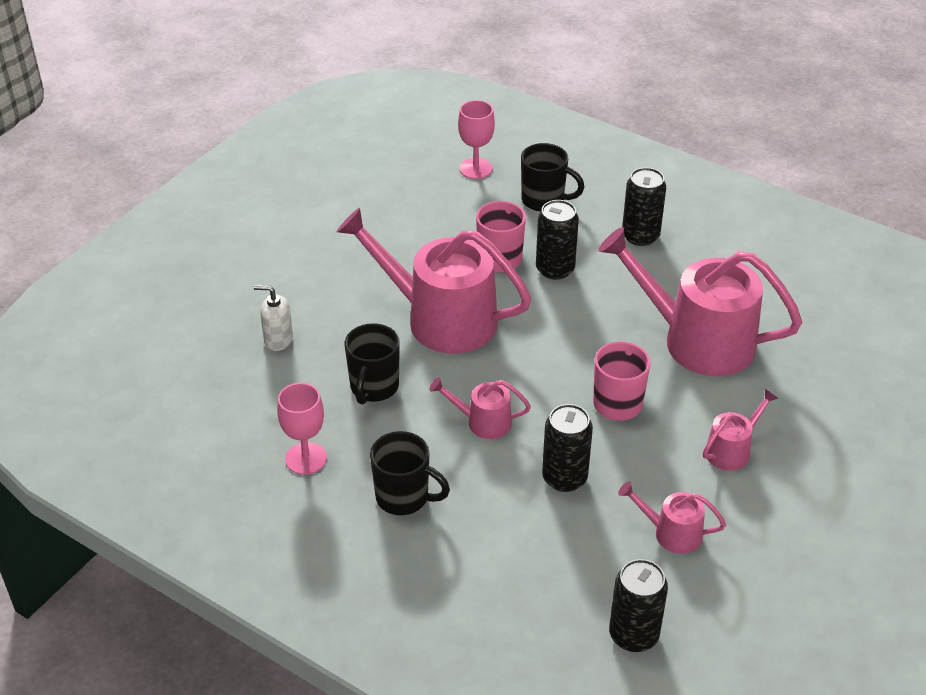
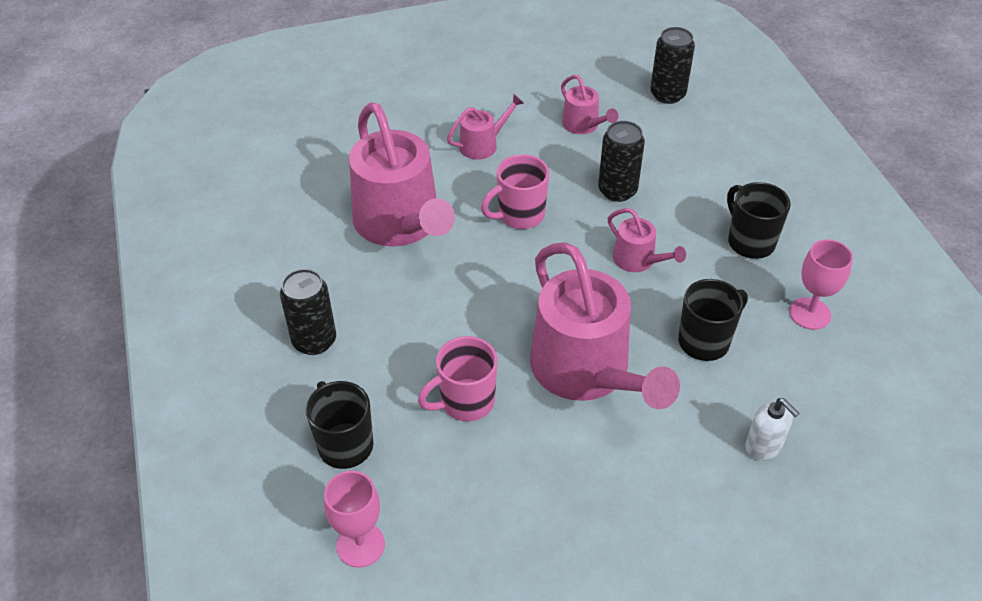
camera: 140 degrees left, 5 degrees up
black can [536,200,579,280] -> none
pink watering can [703,389,778,471] -> pink watering can turned 150 degrees clockwise [447,94,524,160]

